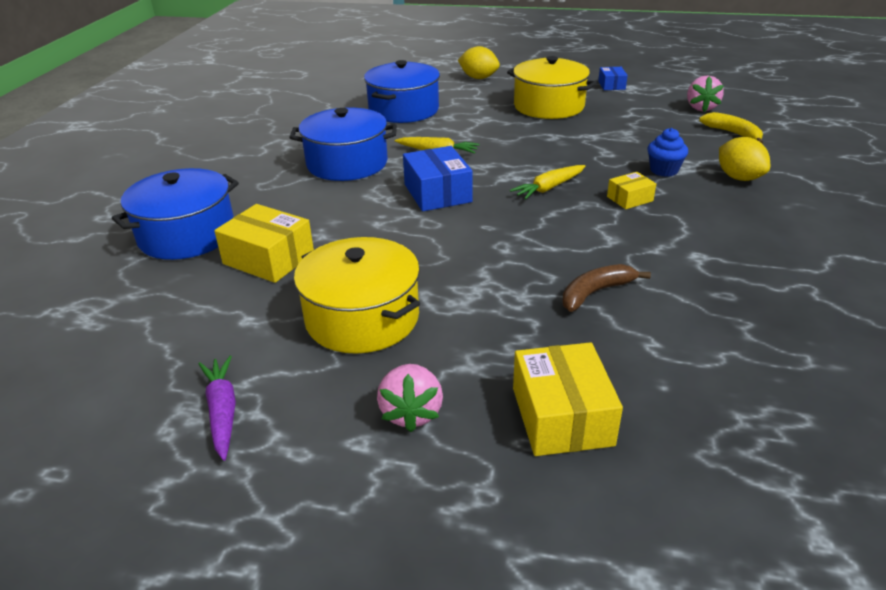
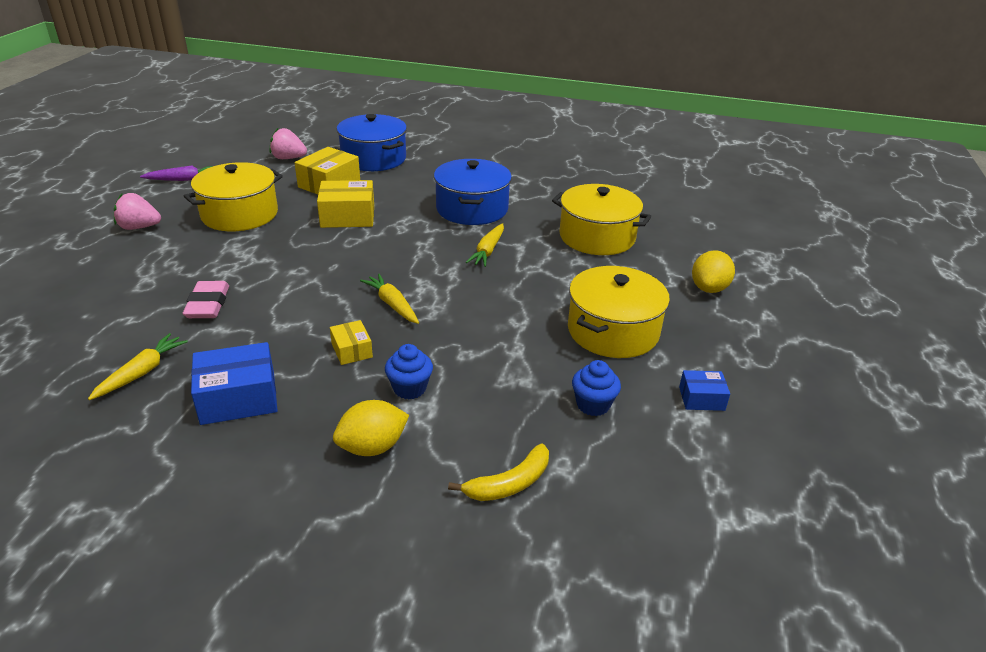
camera: 90 degrees right, 0 degrees up
blue pot [364,60,440,123] -> yellow pot [552,184,651,255]
blue box [403,146,473,211] -> blue box moved to [191,342,278,425]
yellow box [513,342,623,456] -> yellow box moved to [317,180,374,228]
brown banana [562,264,651,312] -> pink eraser [183,281,229,318]
pink strawberry [687,75,724,112] -> pink strawberry moved to [270,128,307,159]
none -> yellow carrot [88,333,188,400]
none -> blue cupcake [572,360,621,416]

